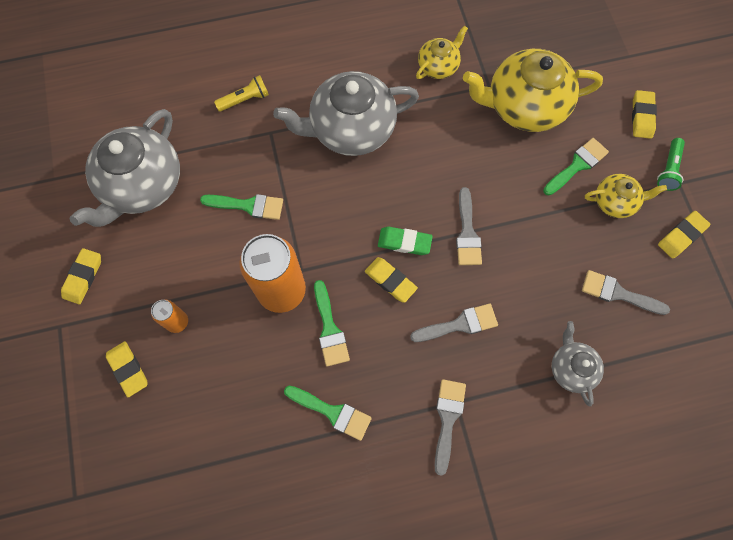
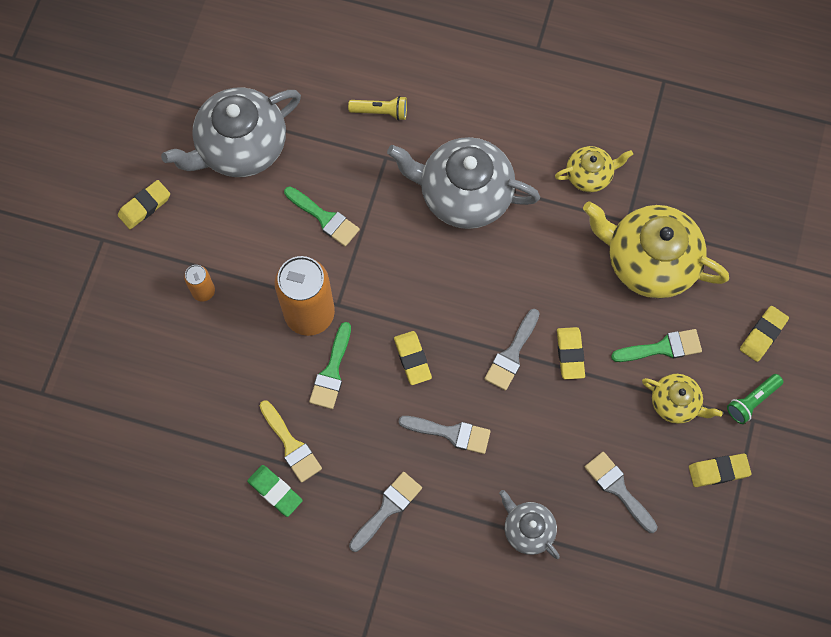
camera: 30 degrees right, 0 degrees up
yellow eraser [106,341,147,397] -> yellow eraser moved to [557,327,585,379]
green brush [284,386,372,441] -> yellow brush [260,400,322,483]
green eraser [378,227,433,255] -> green eraser moved to [247,465,303,517]
grey teapot [552,321,604,406] -> grey teapot turned 60 degrees counterclockwise [499,490,560,559]

